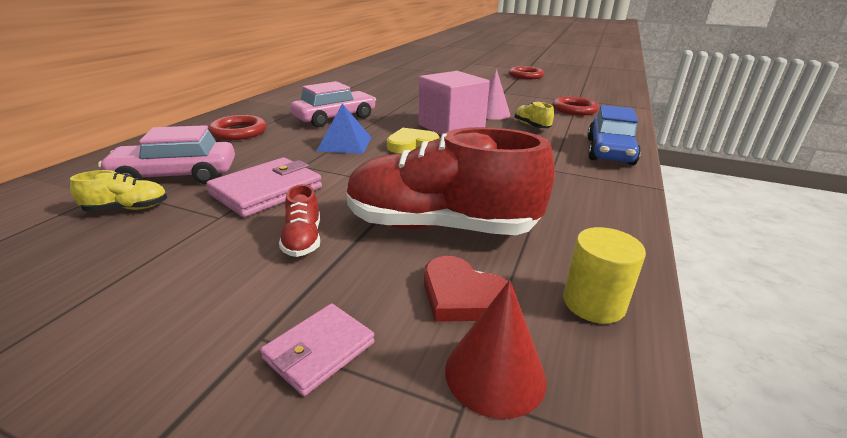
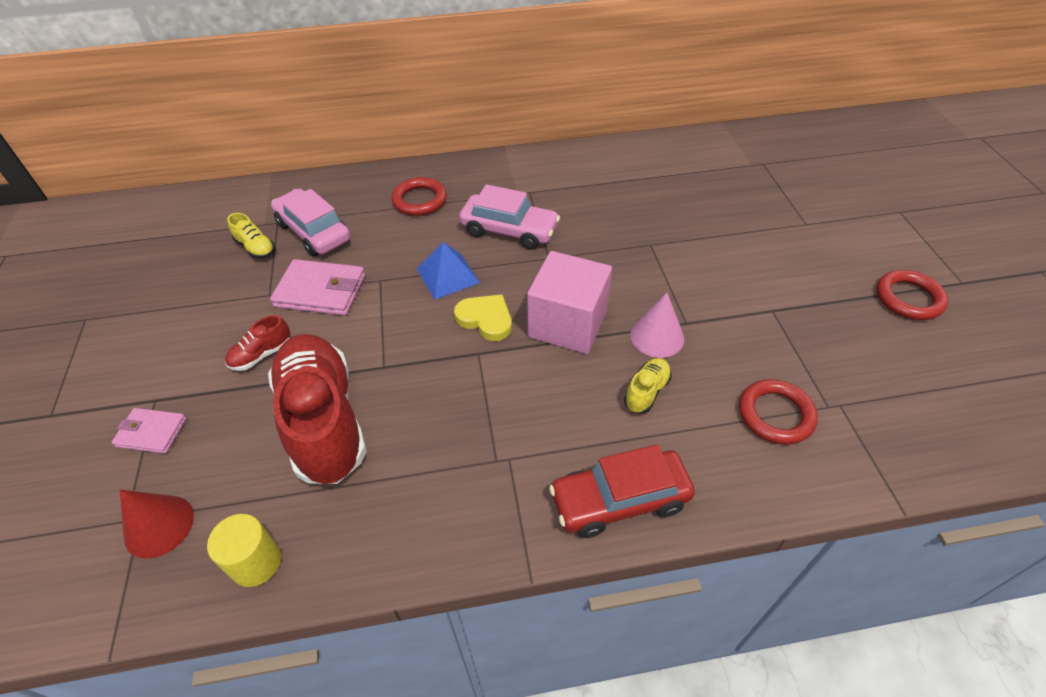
camera: 60 degrees right, 20 degrees up
red heart [424,256,515,322] -> none
blue car [587,105,641,165] -> red car [549,444,695,538]

